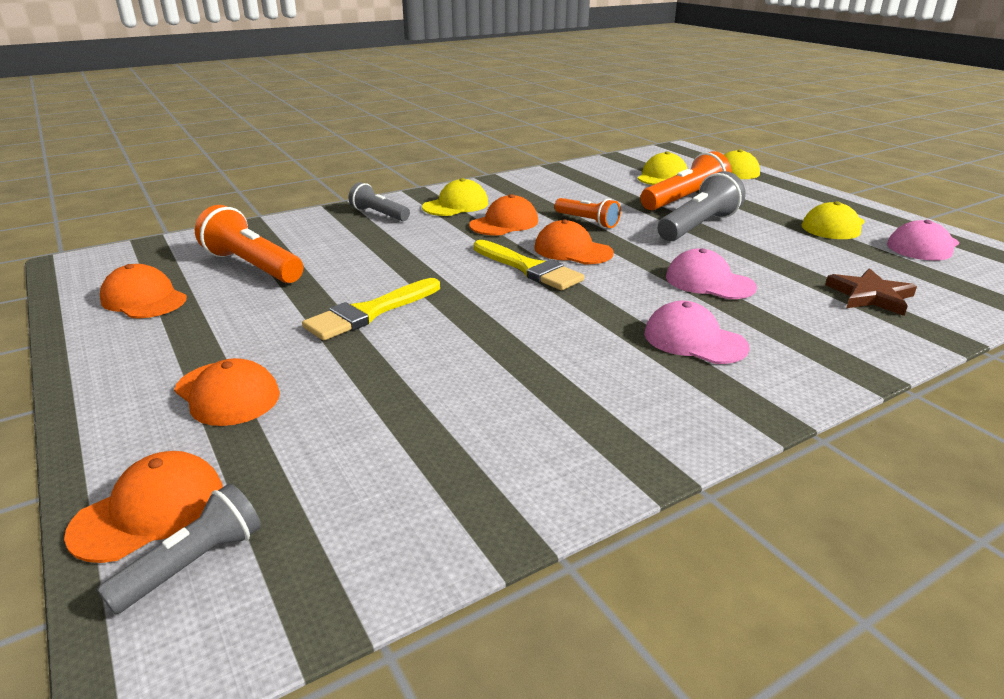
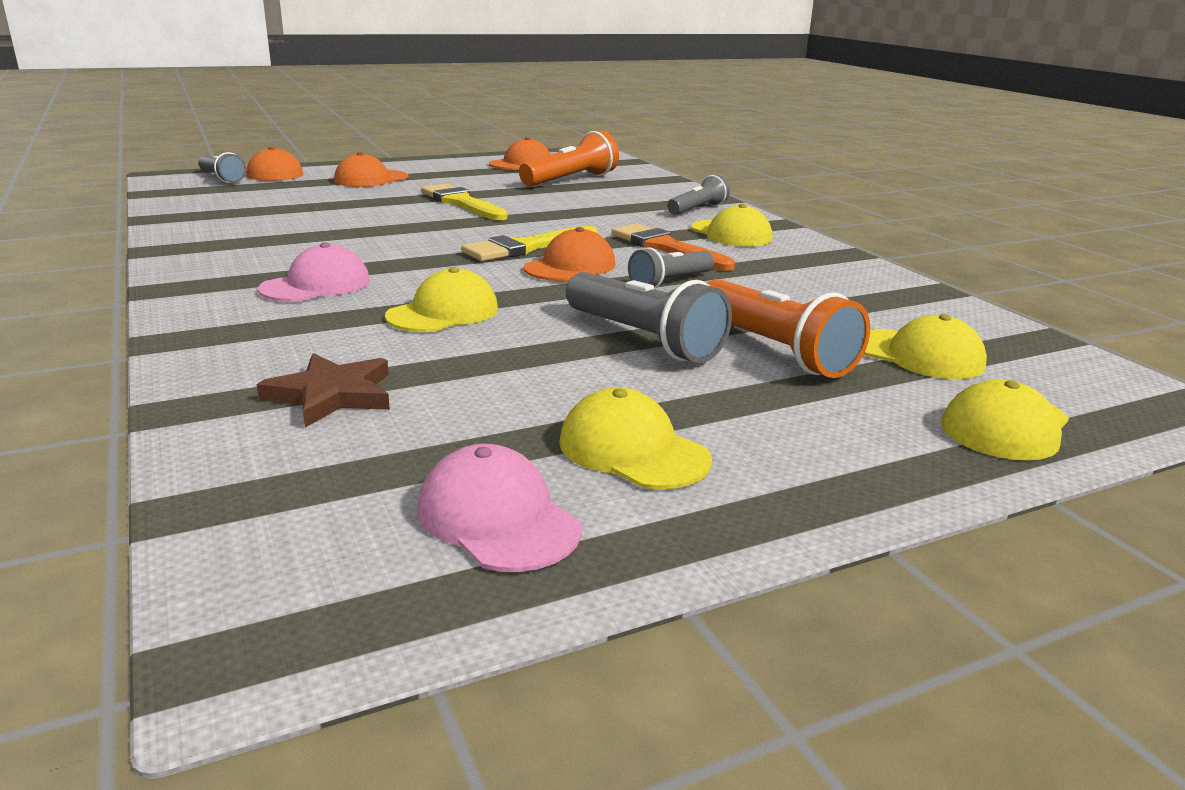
camera: 95 degrees right, 5 degrees down
orange cap [469,194,538,236] -> orange brush [612,223,735,271]
orange flashlight [555,198,621,228] -> grey flashlight [628,247,714,289]
pink cap [666,248,757,299] -> yellow cap [385,267,498,332]

